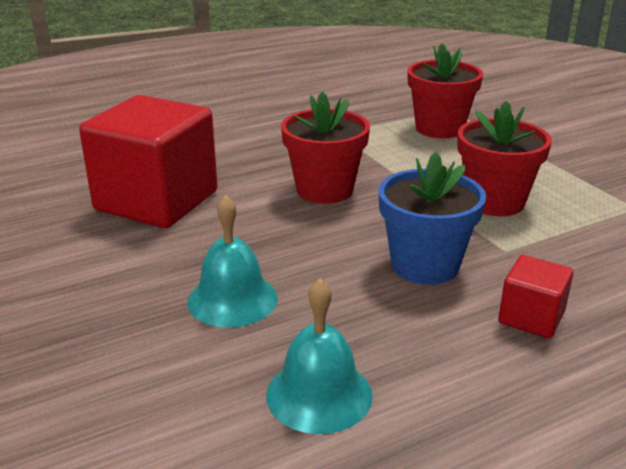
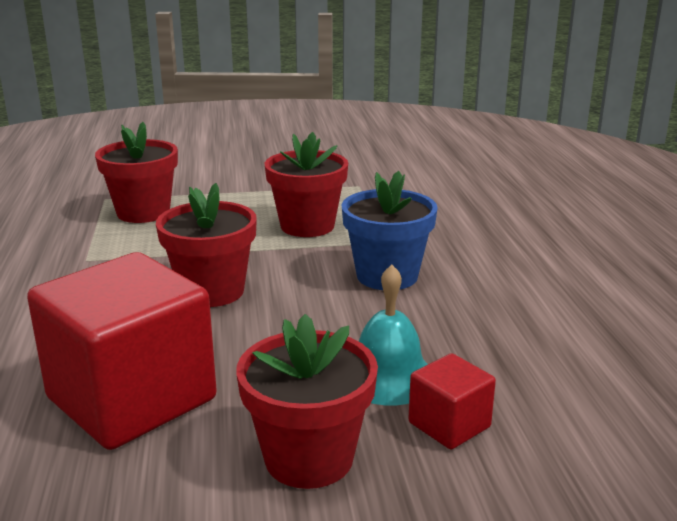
camera: 70 degrees left, 5 degrees down
turquoise bell [266,279,373,434] -> none
red cube [498,255,573,338] -> red cube moved to [408,353,496,449]
none -> red flower pot [236,314,378,489]

